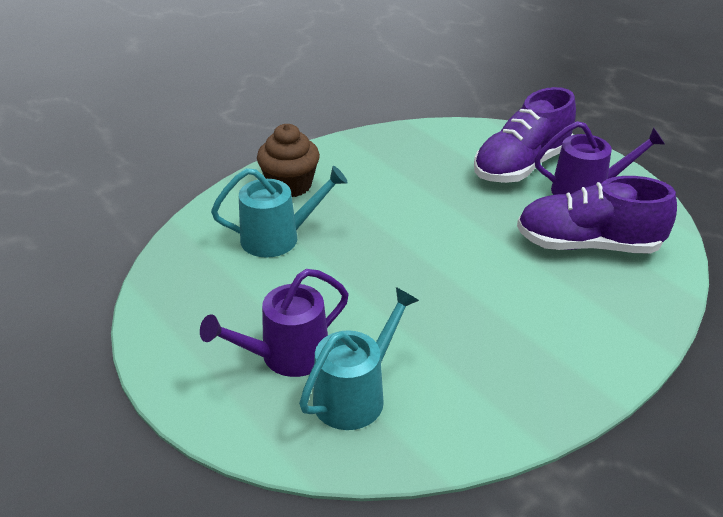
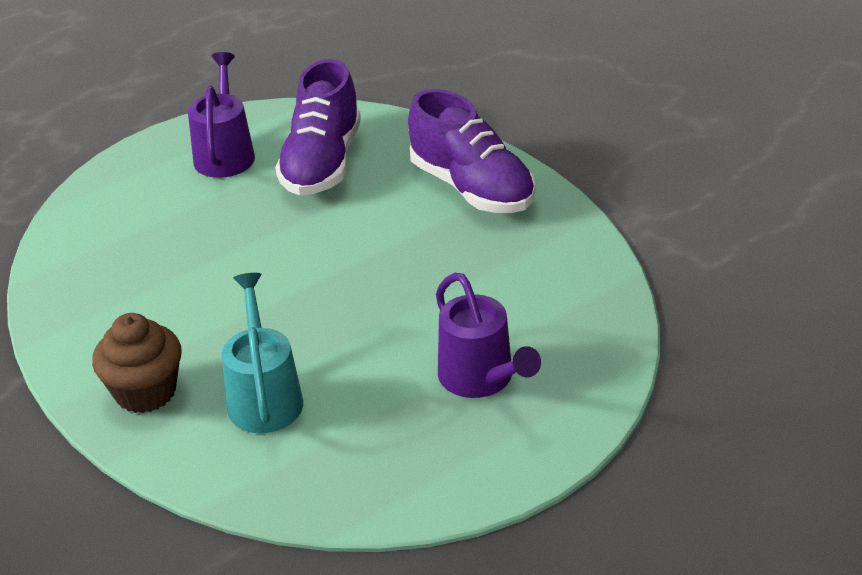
camera: 85 degrees left, 0 degrees up
turquoise watering can [299,287,419,430] -> none
purple shoe [474,87,576,183] -> purple shoe moved to [408,89,535,213]

